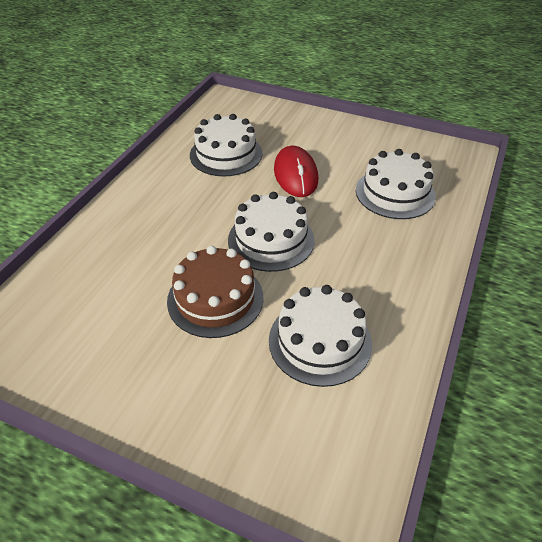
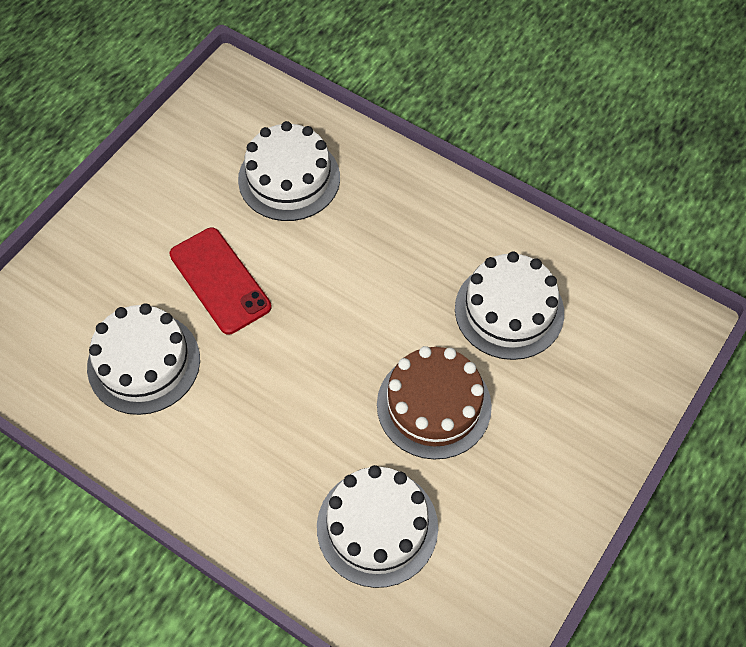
camera: 80 degrees left, 15 degrees up
white cake [228,192,315,272] -> white cake moved to [317,465,438,588]
red mouse [274,146,318,197] -> red phone [170,228,271,334]

